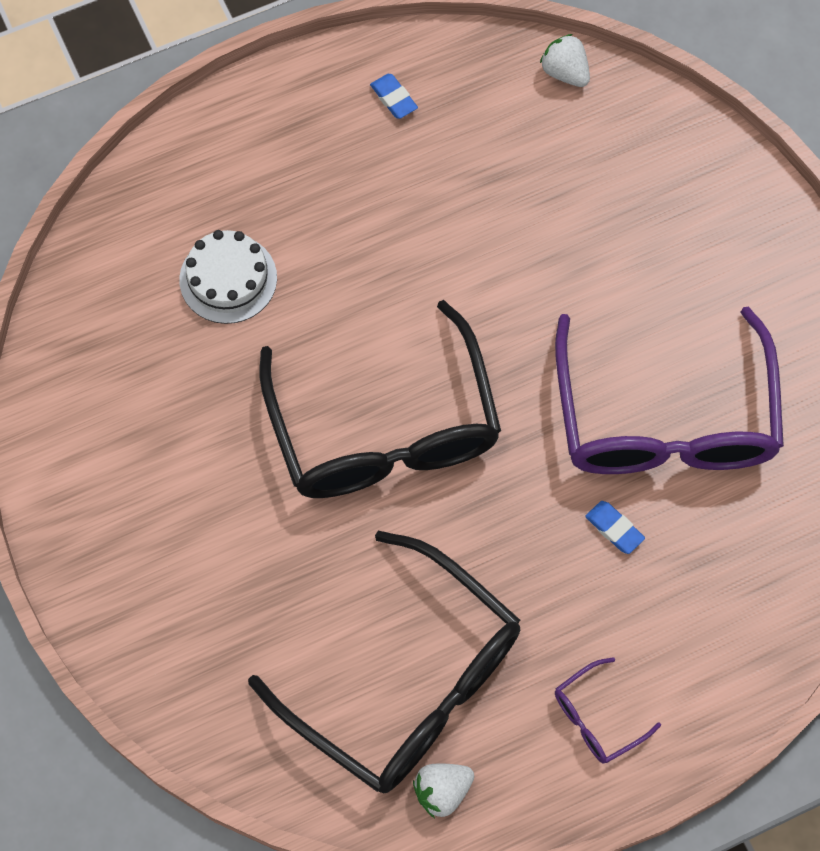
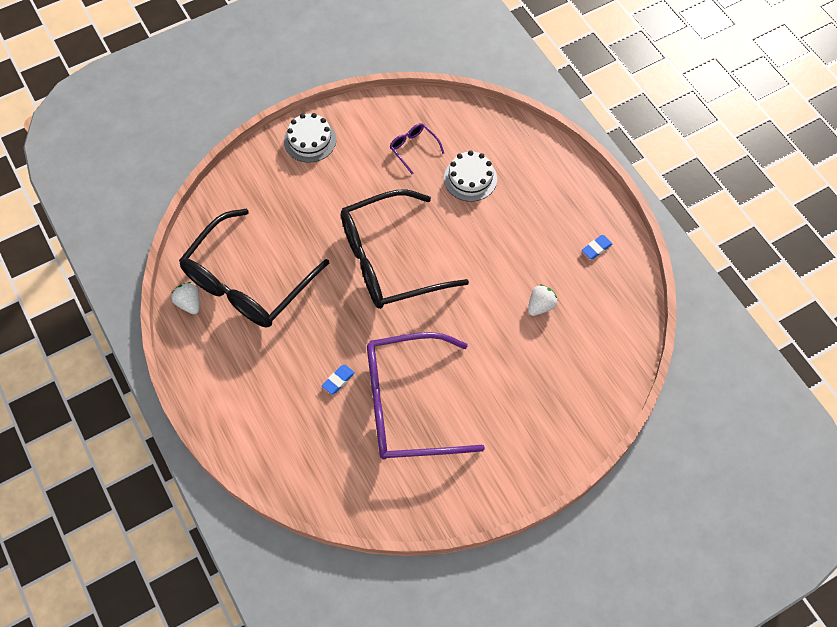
camera: 85 degrees right, 5 degrees down
white strawberry [540,34,590,87] -> white strawberry moved to [528,284,558,316]
purple glasses [555,657,661,763] -> purple glasses moved to [390,123,444,174]
none -> white cake [284,113,336,163]

